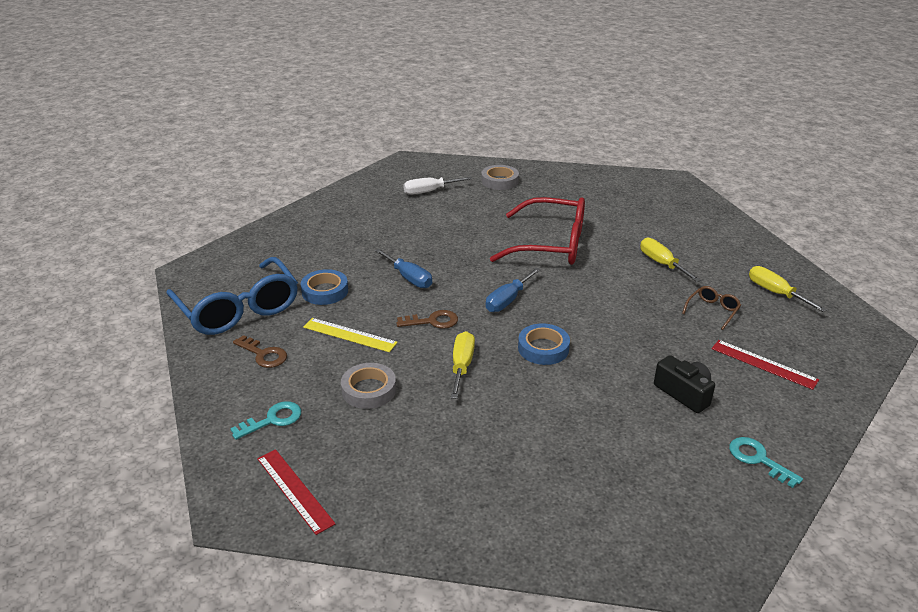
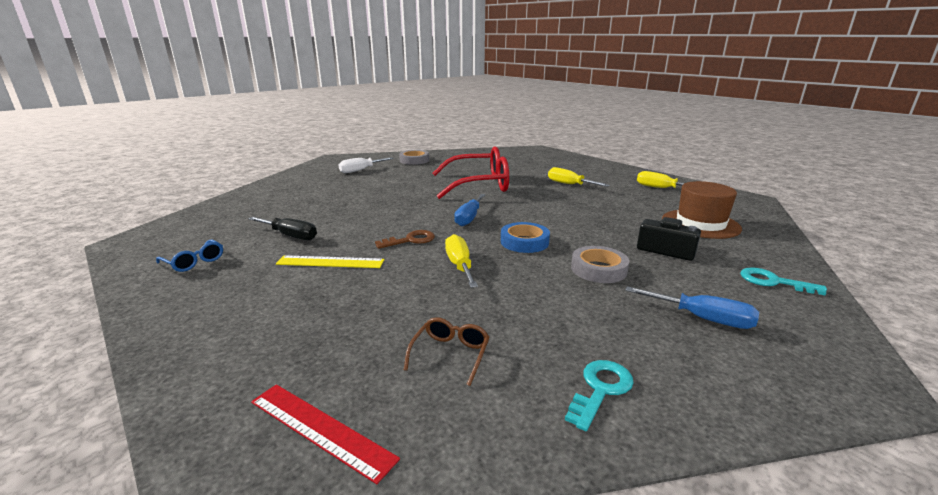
camera: 20 degrees left, 10 degrees down
blue glasses [166,257,298,335] -> blue glasses [156,239,223,272], size x0.41
turquoise key [230,401,301,440] -> turquoise key moved to [565,360,634,431]
brown key [233,335,287,368] -> none
blue tape [301,269,348,305] -> black screwdriver [248,217,317,240]
grey tape [341,363,396,409] -> grey tape moved to [571,246,629,283]
blue screwdriver [375,249,432,288] -> blue screwdriver moved to [625,286,759,329]
brown glasses [682,286,741,330] -> brown glasses moved to [404,317,490,386]
red ruler [712,340,819,390] -> brown hat [662,181,742,239]

